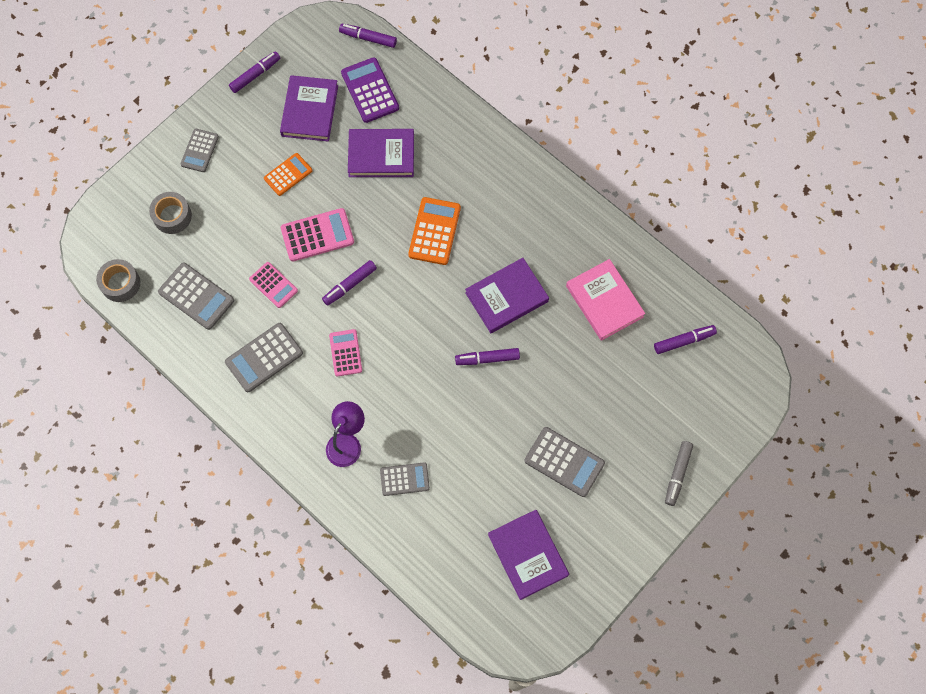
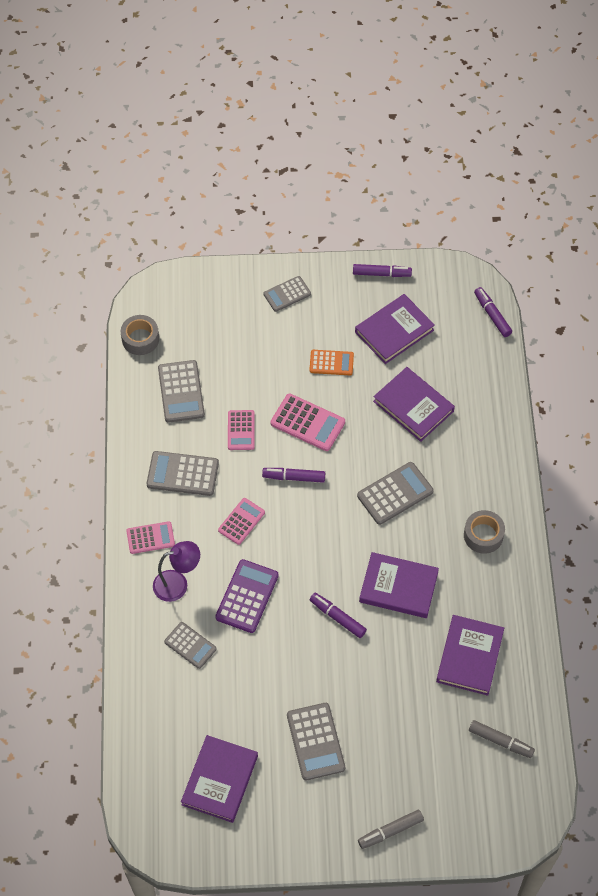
camera: 45 degrees right, 10 degrees down
grey tape [149,192,192,234] -> grey tape moved to [464,510,505,554]
purple calculator [341,57,399,123] -> purple calculator moved to [215,559,279,633]
orange calculator [408,197,461,265] -> grey calculator [357,462,434,525]
pink book [566,259,645,341] -> purple book [436,615,504,696]
purple marker [654,325,717,354] -> grey marker [469,720,535,758]
none -> pink calculator [126,521,175,554]

